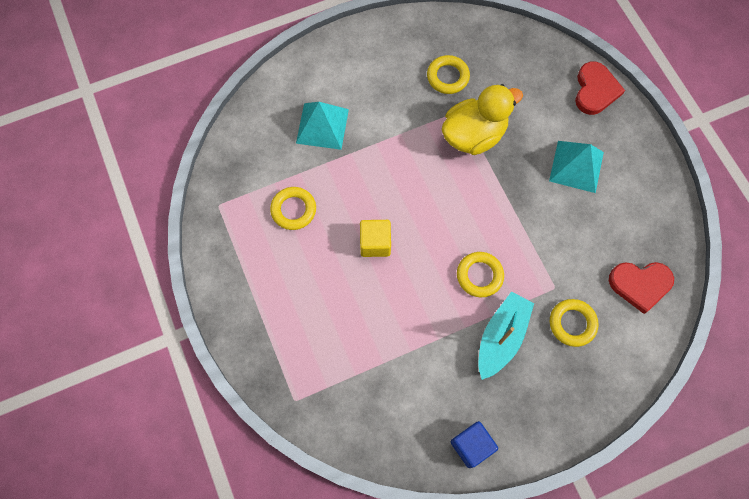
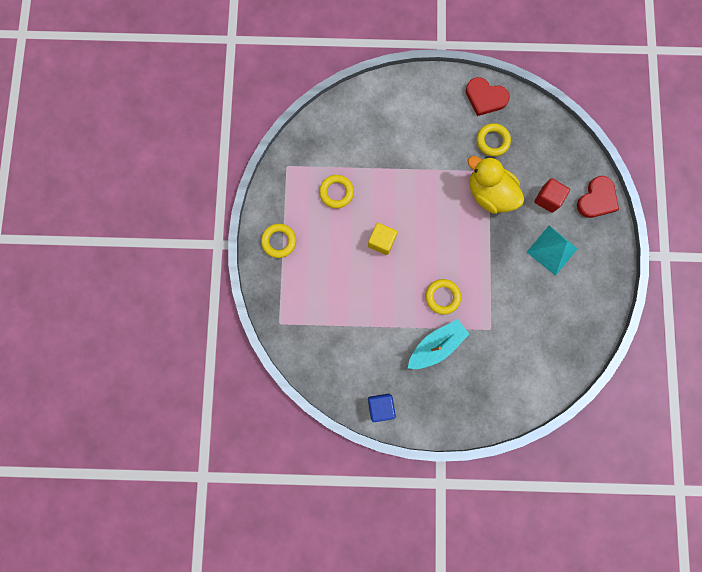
camera: 25 degrees right, 10 degrees up
turquoise pyramid [296,102,349,150] -> none
yellow duck [442,84,523,155] -> yellow duck turned 135 degrees counterclockwise [468,156,524,214]
yellow ring [550,299,599,347] -> yellow ring moved to [261,224,296,258]
red heart [609,262,674,314] -> red heart moved to [466,77,510,116]
none -> red cube [534,178,570,213]

